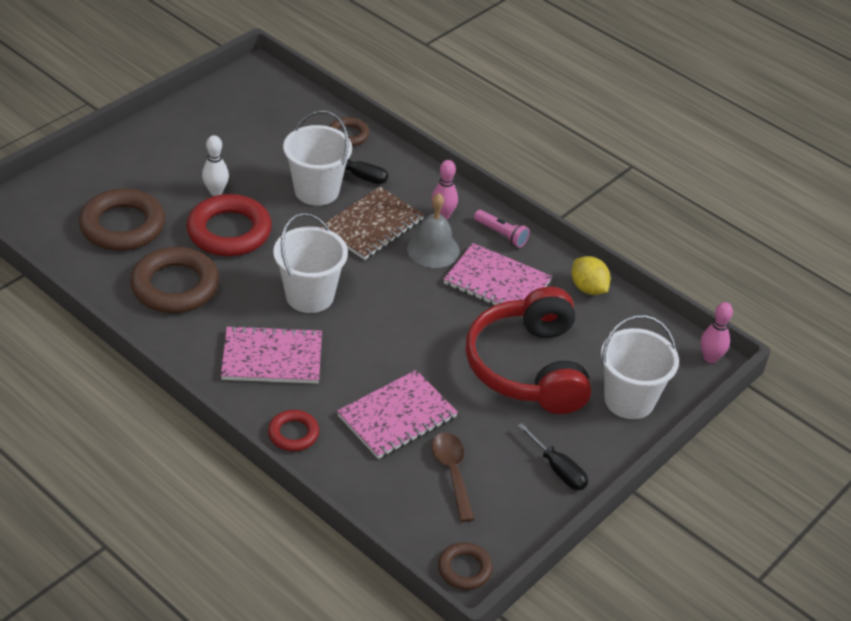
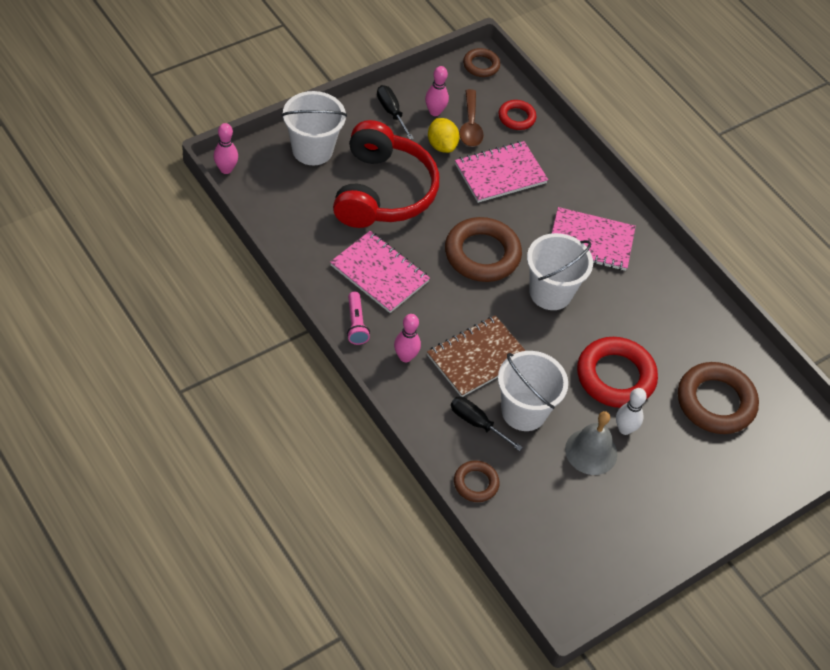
camera: 170 degrees left, 10 degrees up
brown ring [130,247,220,313] -> brown ring moved to [445,217,522,282]
red ring [268,410,319,451] -> red ring moved to [498,100,537,130]
grey bell [407,193,460,268] -> grey bell moved to [565,411,617,475]
pink flashlight [474,210,530,248] -> pink flashlight turned 150 degrees counterclockwise [347,291,370,345]
yellow lemon [571,256,611,295] -> yellow lemon moved to [428,118,460,153]
none -> pink bowling pin [425,66,449,116]

